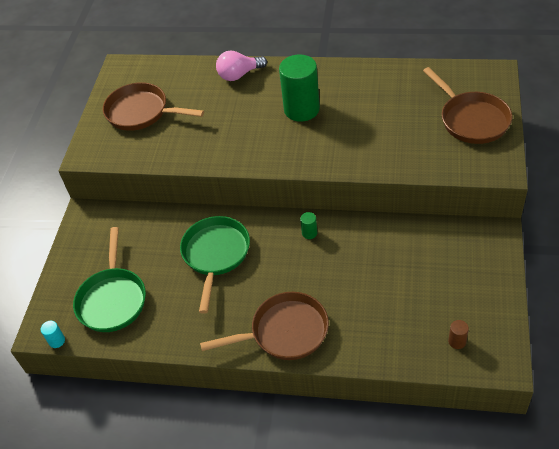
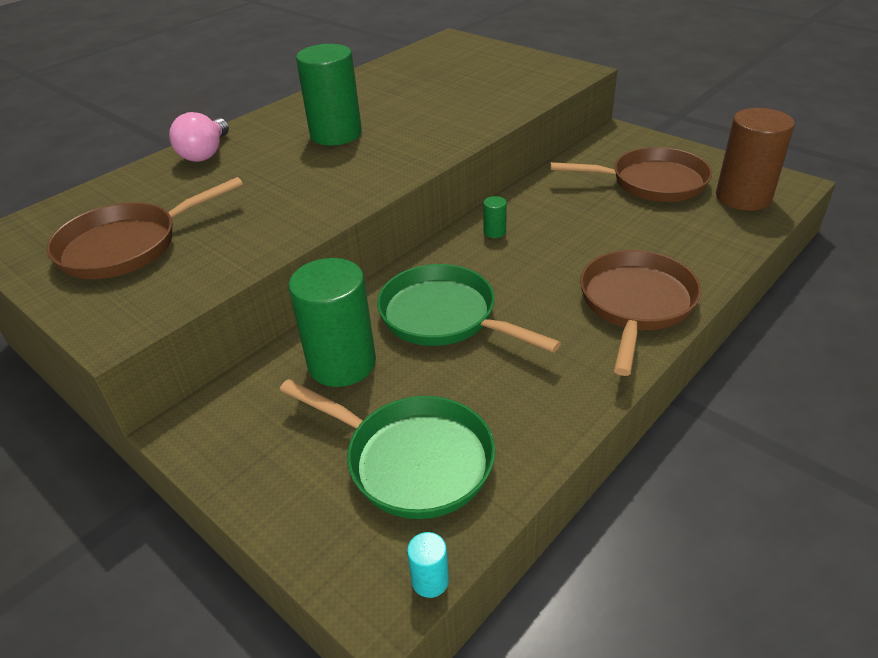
camera: 60 degrees left, 10 degrees down
brown pan [423,67,512,144] -> brown pan moved to [550,147,712,202]
brown cylinder [448,320,469,349] -> brown cylinder [716,108,795,211], size x2.45
none -> green cylinder [288,258,376,387]

